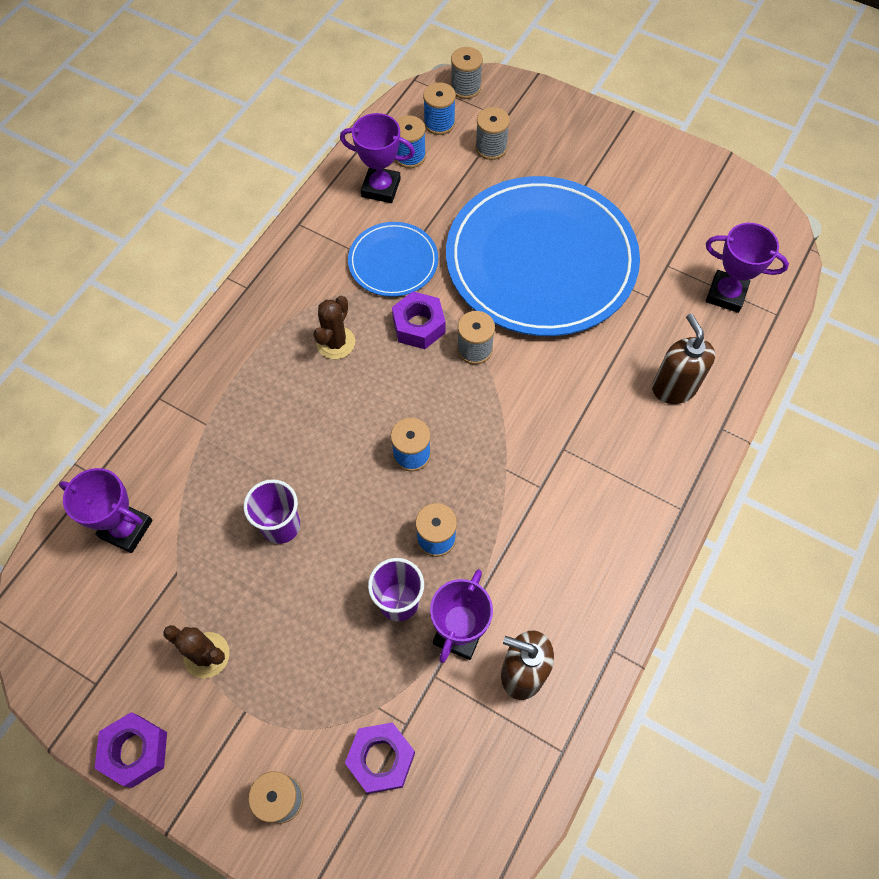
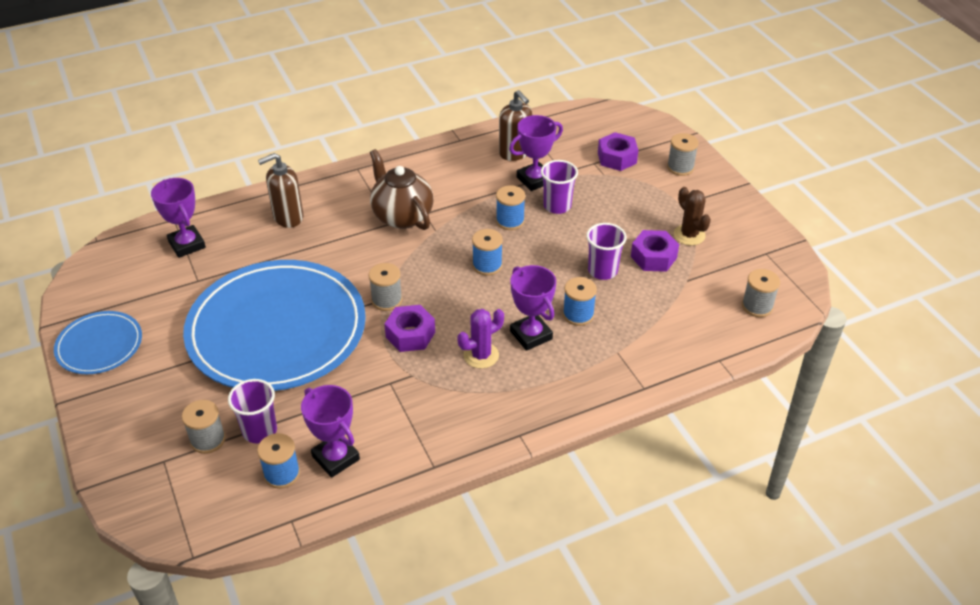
camera: 145 degrees left, 20 degrees down
purple trophy [59,468,153,553] -> purple trophy moved to [510,265,556,351]
purple nut [94,712,167,788] -> purple nut moved to [631,230,679,272]
brown cactus [313,296,355,359] -> purple cactus [458,309,504,369]
blue plate [348,222,438,297] -> blue plate moved to [54,311,142,374]
blue spool [423,82,456,135] -> blue spool moved to [563,277,597,326]
grey spool [451,47,483,99] -> grey spool moved to [742,269,780,317]
brown soap dispenser [652,313,715,404] -> brown soap dispenser turned 45 degrees clockwise [258,153,304,228]
none -> purple cup [228,379,277,444]
none -> brown teapot [370,149,433,230]

